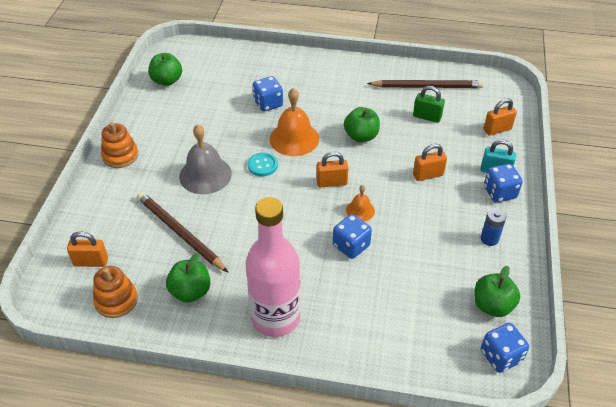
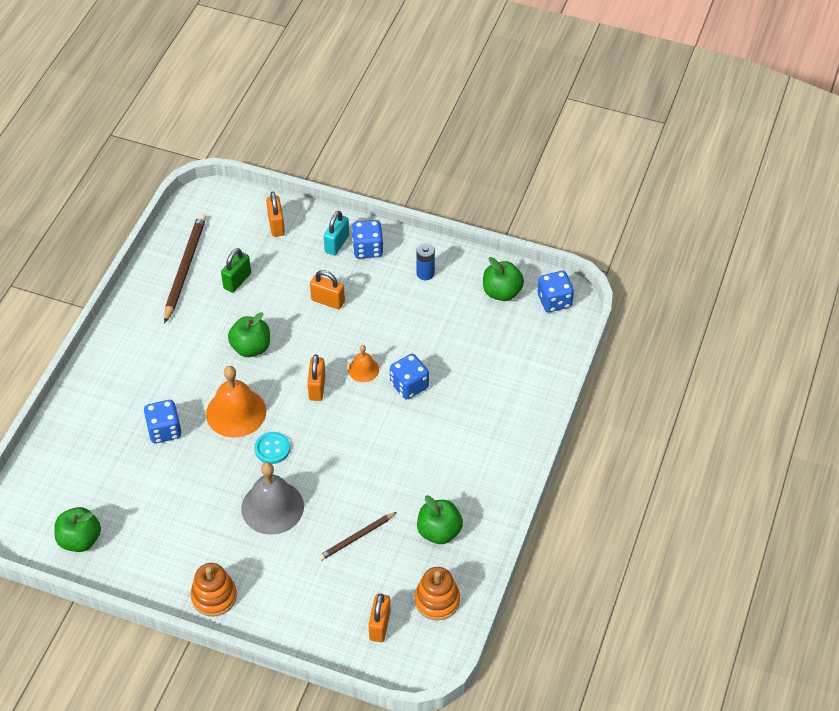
camera: 80 degrees left, 5 degrees up
brown pencil [137,192,228,272] -> brown pencil [318,512,397,561], size x0.59
pink bottle [246,197,301,337] -> none
orange padlock [413,144,447,181] -> orange padlock turned 60 degrees counterclockwise [310,270,345,309]

